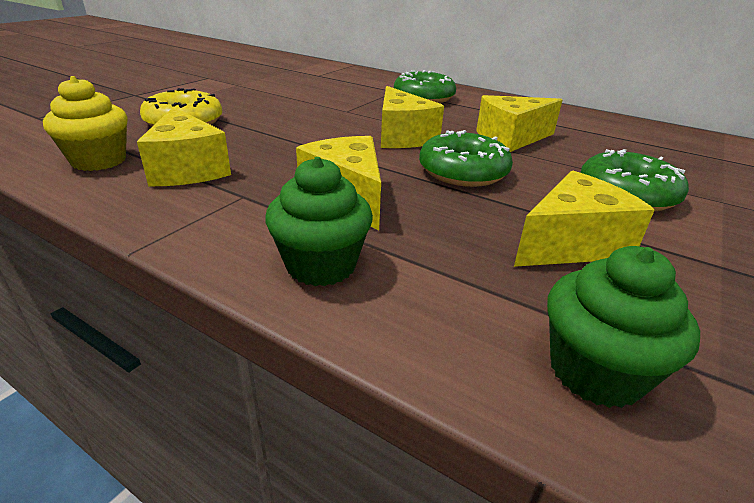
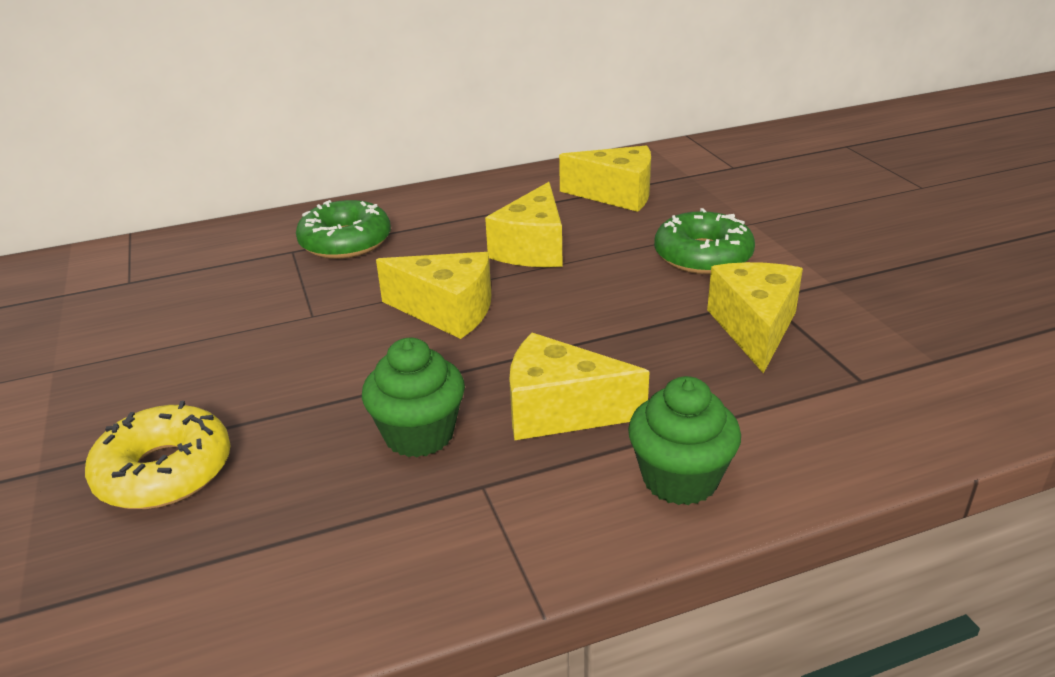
camera: 50 degrees left, 0 degrees up
yellow cupcake [43,76,128,171] -> none
yellow cheese [137,107,231,186] -> yellow cheese moved to [559,145,651,212]
green donut [419,130,513,187] -> none
green cupcake [547,246,700,408] -> green cupcake moved to [362,338,465,457]

